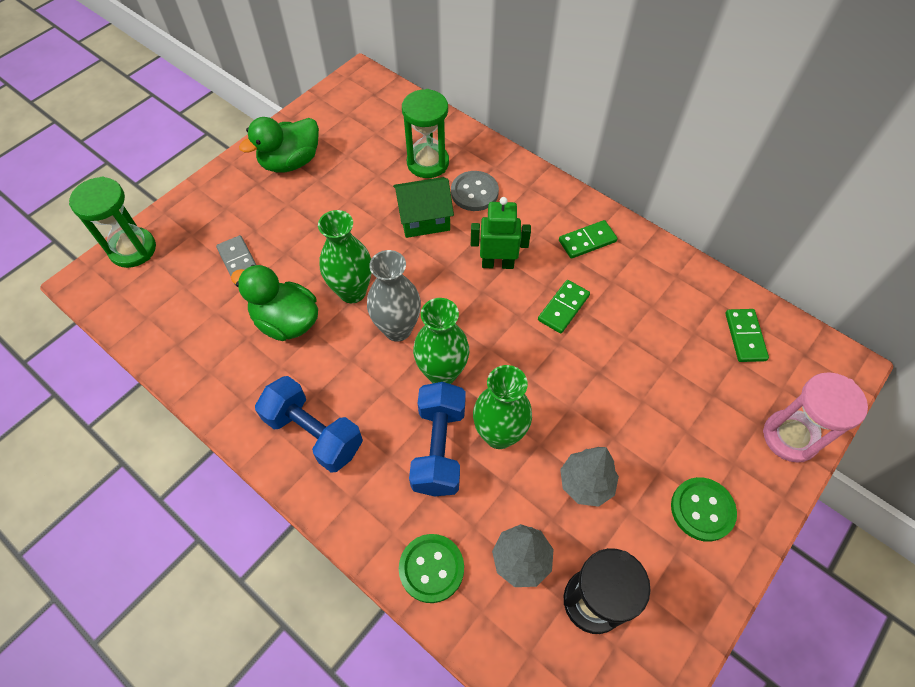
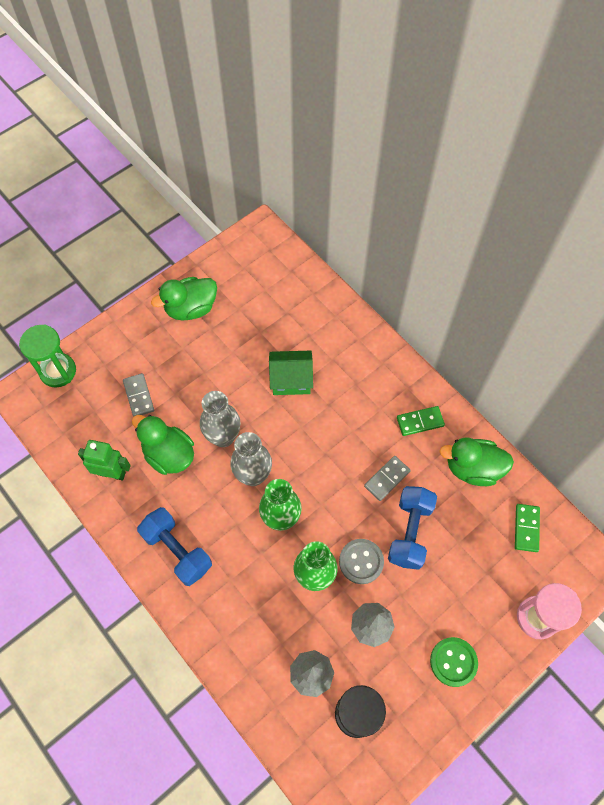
camera: 10 degrees right, 5 degrees up
green vase [318,210,372,303] -> grey vase [200,391,240,447]
green button [399,534,464,603] -> none
green hourglass [402,89,449,178] -> none
blue dumbbell [409,382,466,496] -> blue dumbbell moved to [388,486,437,570]
grey button [451,171,499,211] -> grey button moved to [339,539,384,584]
green robot [471,197,531,269] -> green robot moved to [78,440,131,480]
green domino [538,280,590,334] -> grey domino [364,456,411,501]
none -> green duck [439,437,514,486]

